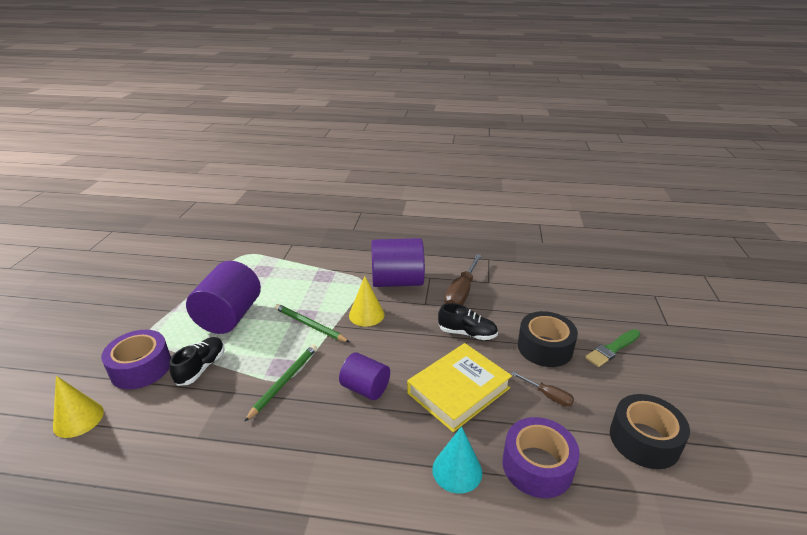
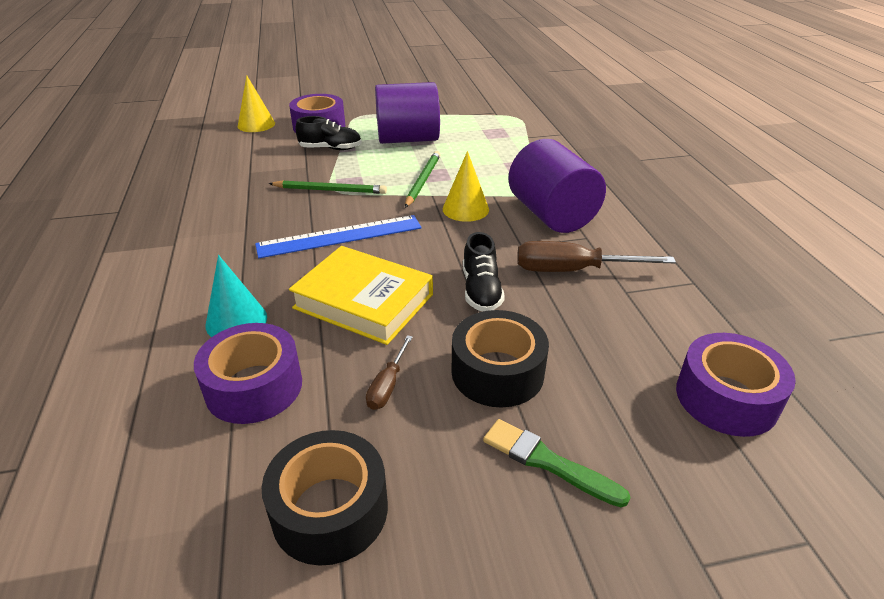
camera: 70 degrees right, 5 degrees up
purple cylinder [339,352,390,400] -> blue ruler [255,215,422,258]
none -> purple tape [676,333,796,437]

